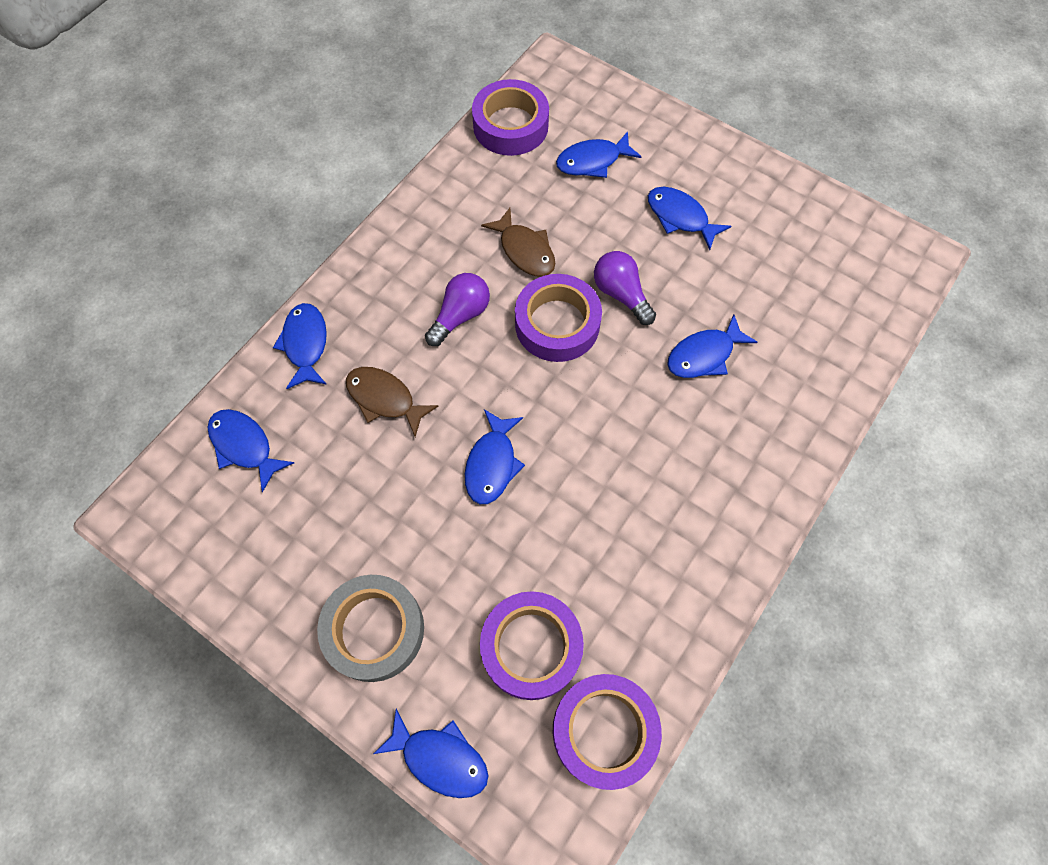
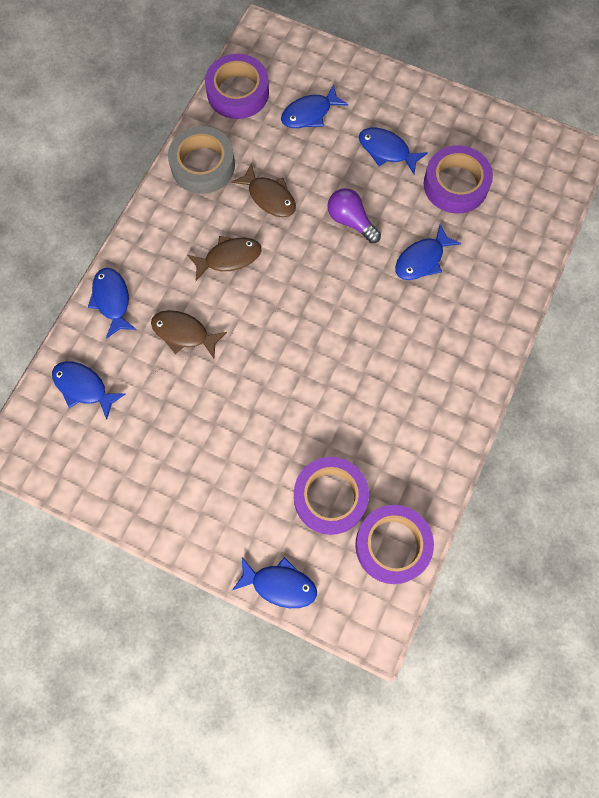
camera: 10 degrees left, 5 degrees up
grey tape [317,575,424,682] -> grey tape moved to [168,126,235,194]
purple light bulb [425,273,490,346] -> brown fish [187,236,261,281]
blue fish [465,409,525,504] -> none
purple tape [515,274,602,362] -> purple tape moved to [424,145,493,213]

